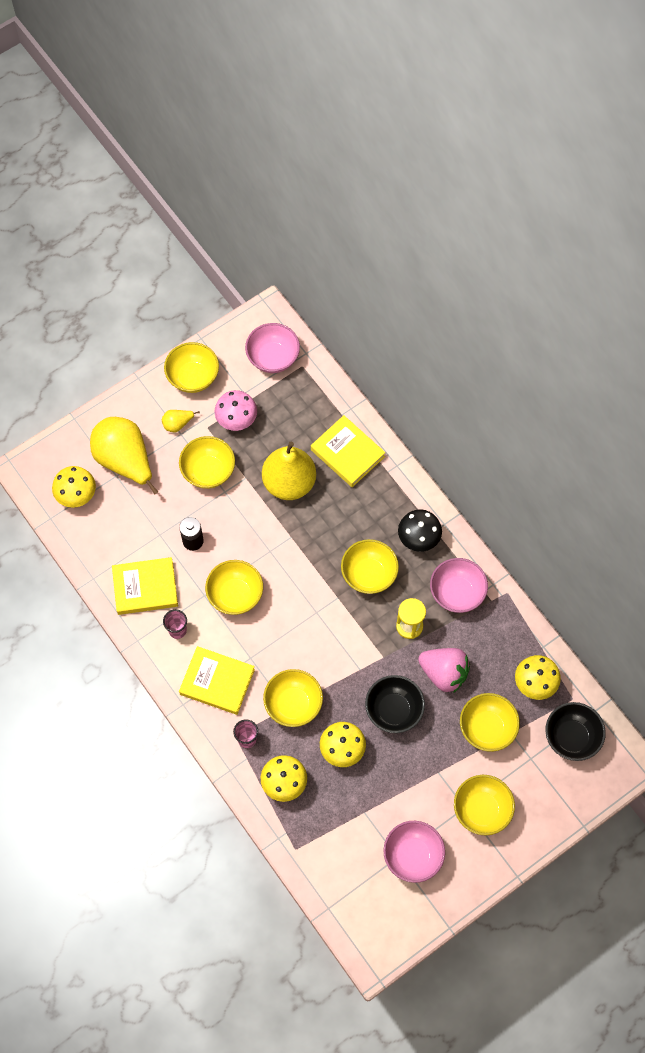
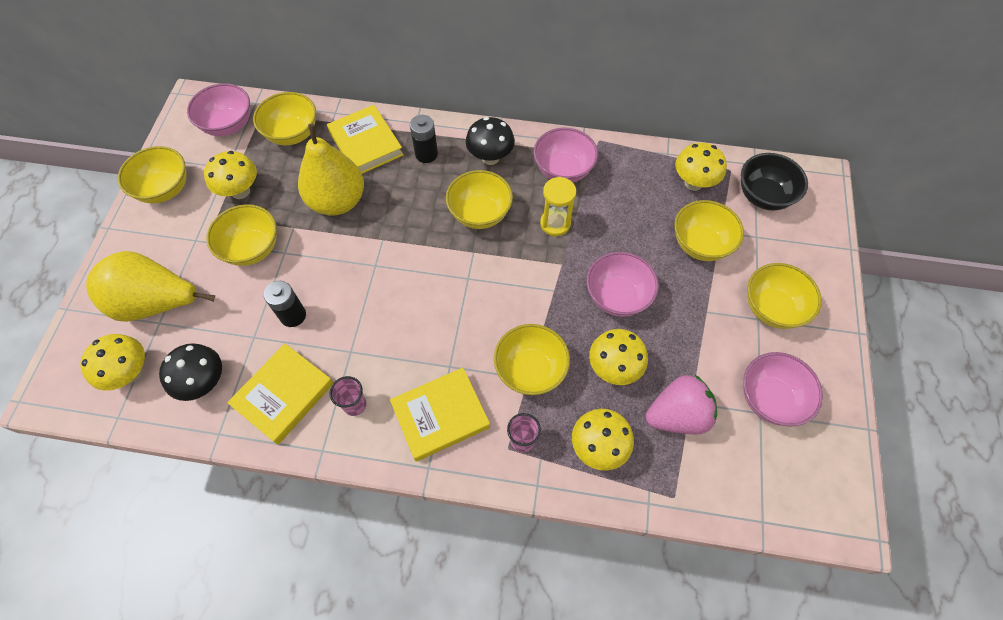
camera: 45 degrees left, 5 degrees down
yellow pear [162,410,200,432] -> none
yellow bowl [205,560,263,615] -> yellow bowl moved to [253,92,316,145]
pink mushroom [214,390,257,431] -> yellow mushroom [204,151,257,199]
yellow book [311,415,386,487] -> yellow book turned 60 degrees clockwise [327,105,403,174]
black bowl [365,675,425,733] -> pink bowl [586,252,659,317]
pink strawberry [418,648,470,693] -> pink strawberry moved to [646,375,717,435]
none -> black mushroom [159,343,222,401]
none -> black battery [410,115,438,163]

